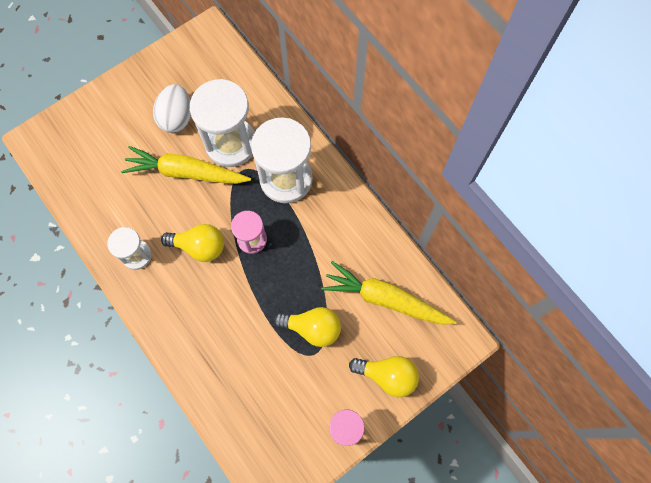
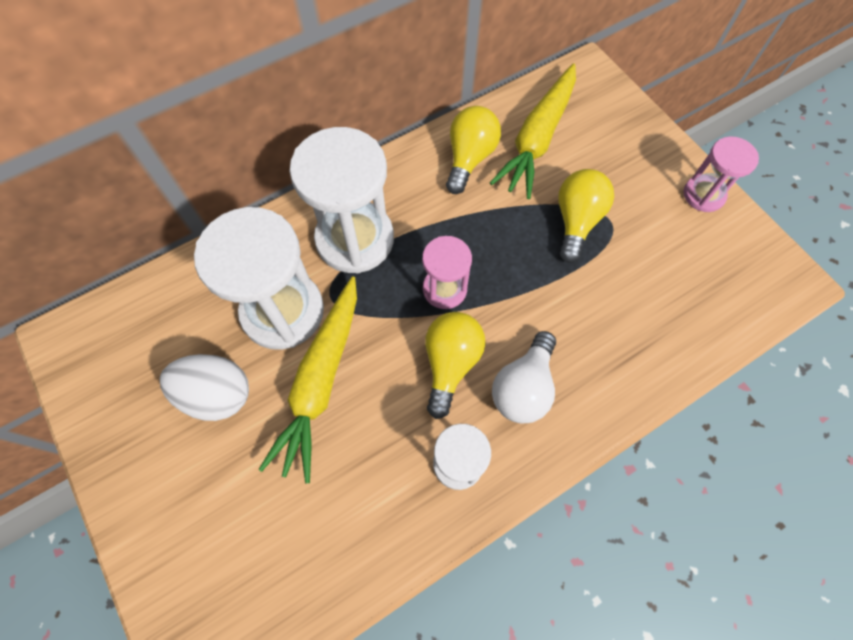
camera: 85 degrees left, 5 degrees down
yellow light bulb [349,356,419,397] -> yellow light bulb moved to [446,106,501,194]
none -> white light bulb [492,331,556,423]

